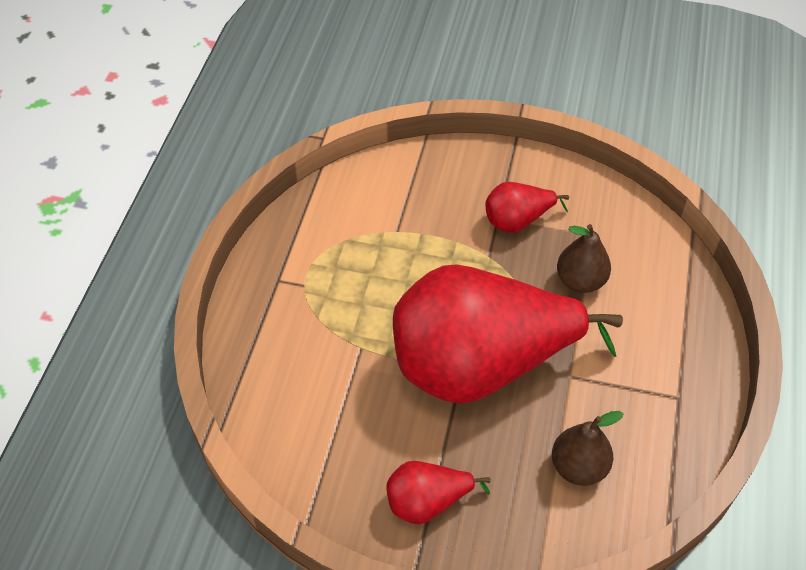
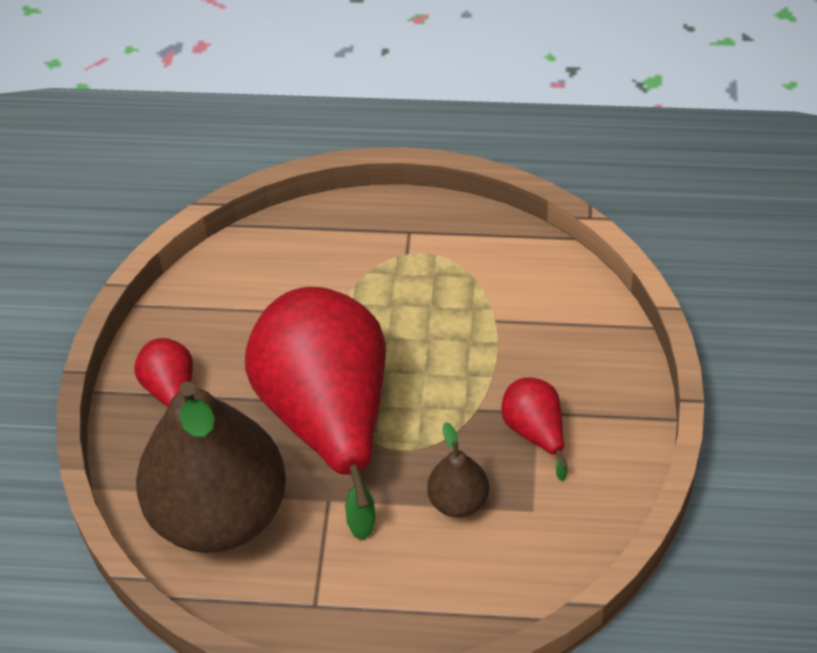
camera: 85 degrees right, 0 degrees up
brown pear [552,411,624,486] -> brown pear [136,381,286,553], size x2.36

